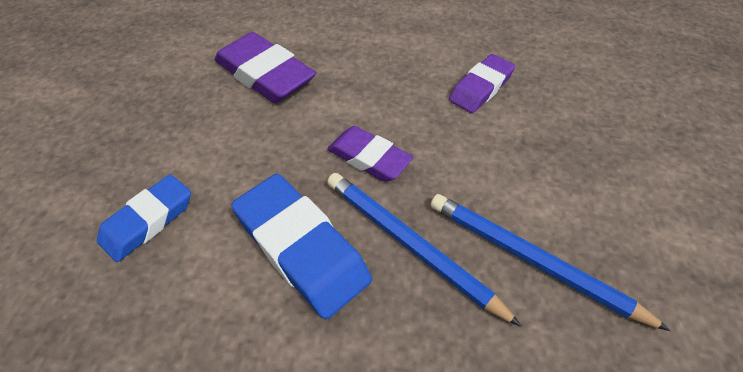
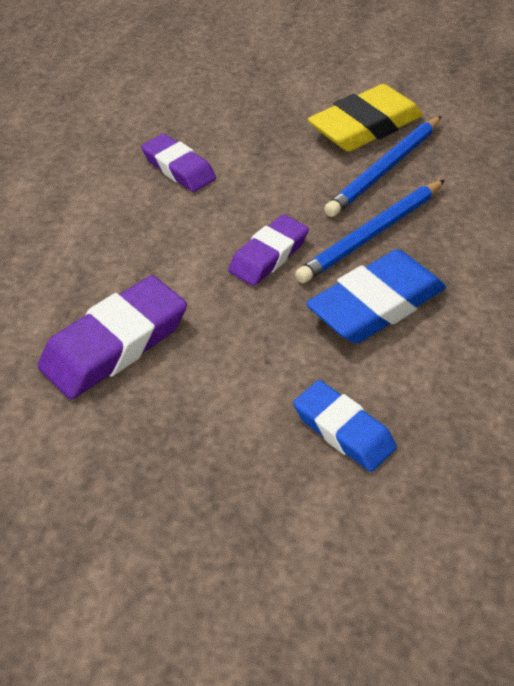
camera: 85 degrees left, 5 degrees down
none -> yellow eraser [308,84,423,151]

